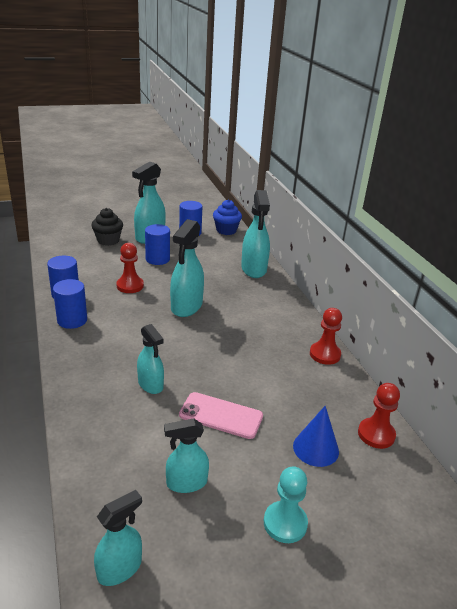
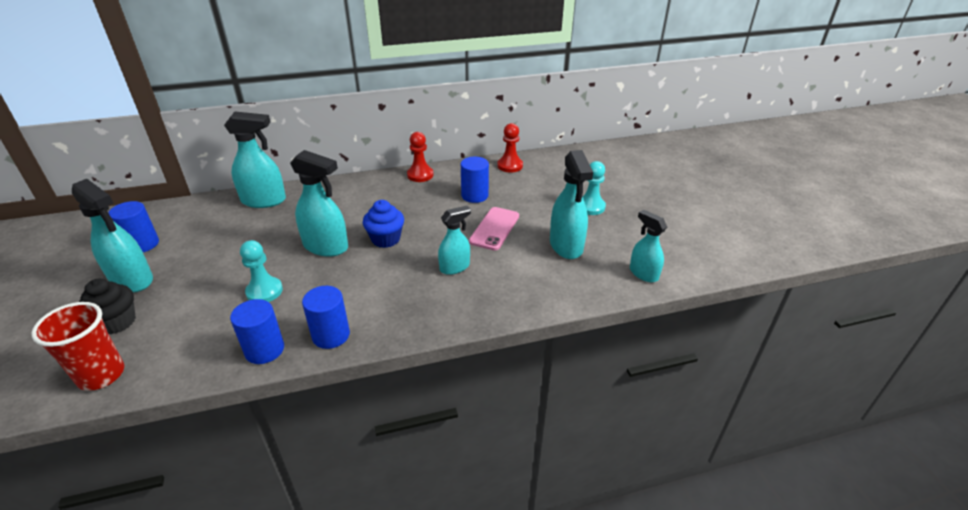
camera: 85 degrees left, 5 degrees up
red pawn [116,243,144,293] -> turquoise pawn [240,240,283,302]
blue cylinder [145,224,170,265] -> blue cylinder moved to [461,157,489,203]
turquoise spray bottle [164,418,209,493] -> turquoise spray bottle [550,150,593,259], size x1.59
blue cupcake [213,199,242,235] -> blue cupcake moved to [363,200,404,248]
blue cone [293,406,339,467] -> none
none -> red cup [31,302,124,391]

